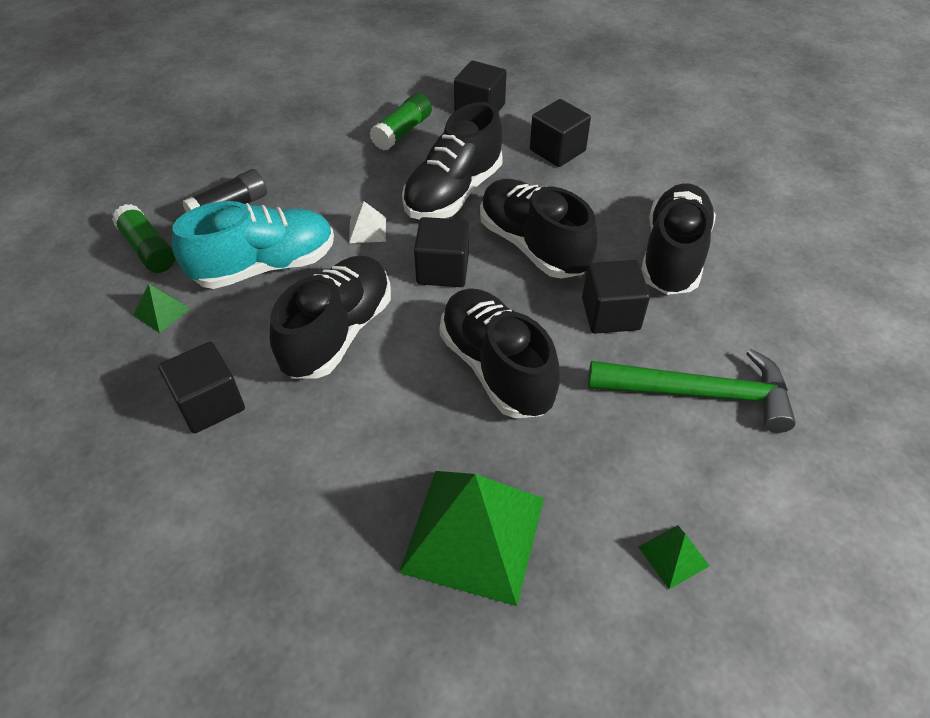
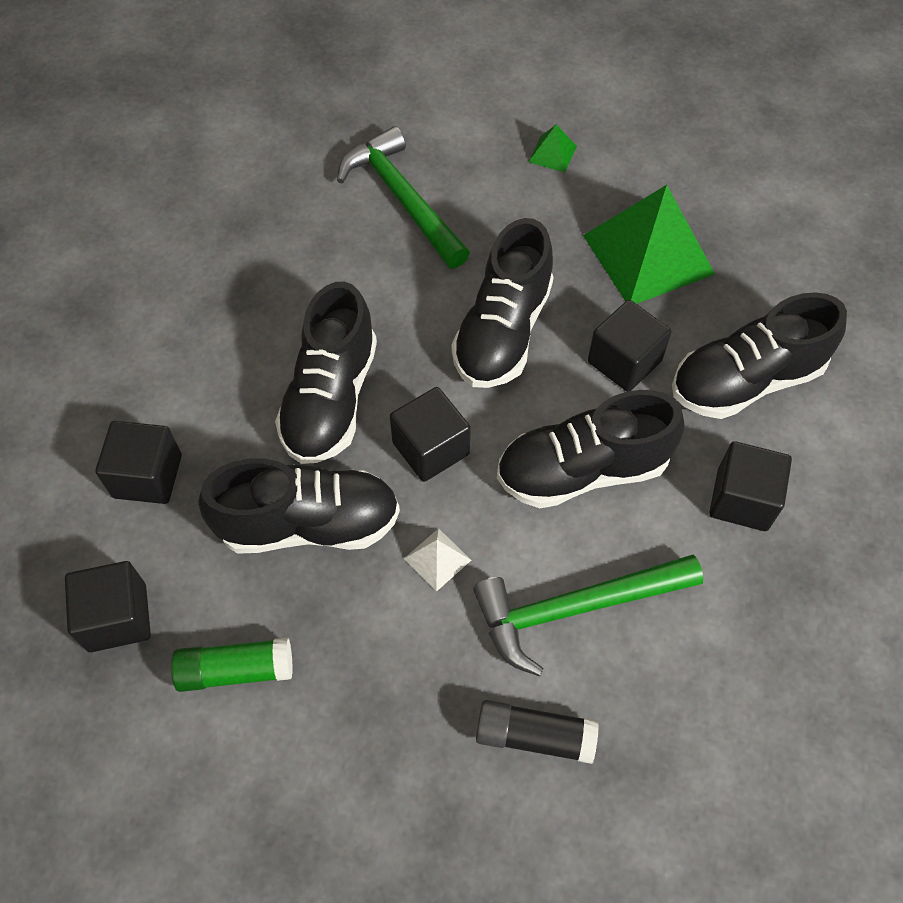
camera: 130 degrees left, 10 degrees up
green glue stick [112,204,176,273] -> none
green pyramid [133,284,191,333] -> none
turquoise shoe [172,201,334,289] -> green hammer [473,554,704,676]
black cube [582,260,650,334] -> black cube moved to [588,300,672,392]
black shoe [641,183,716,295] -> black shoe moved to [672,292,847,419]

